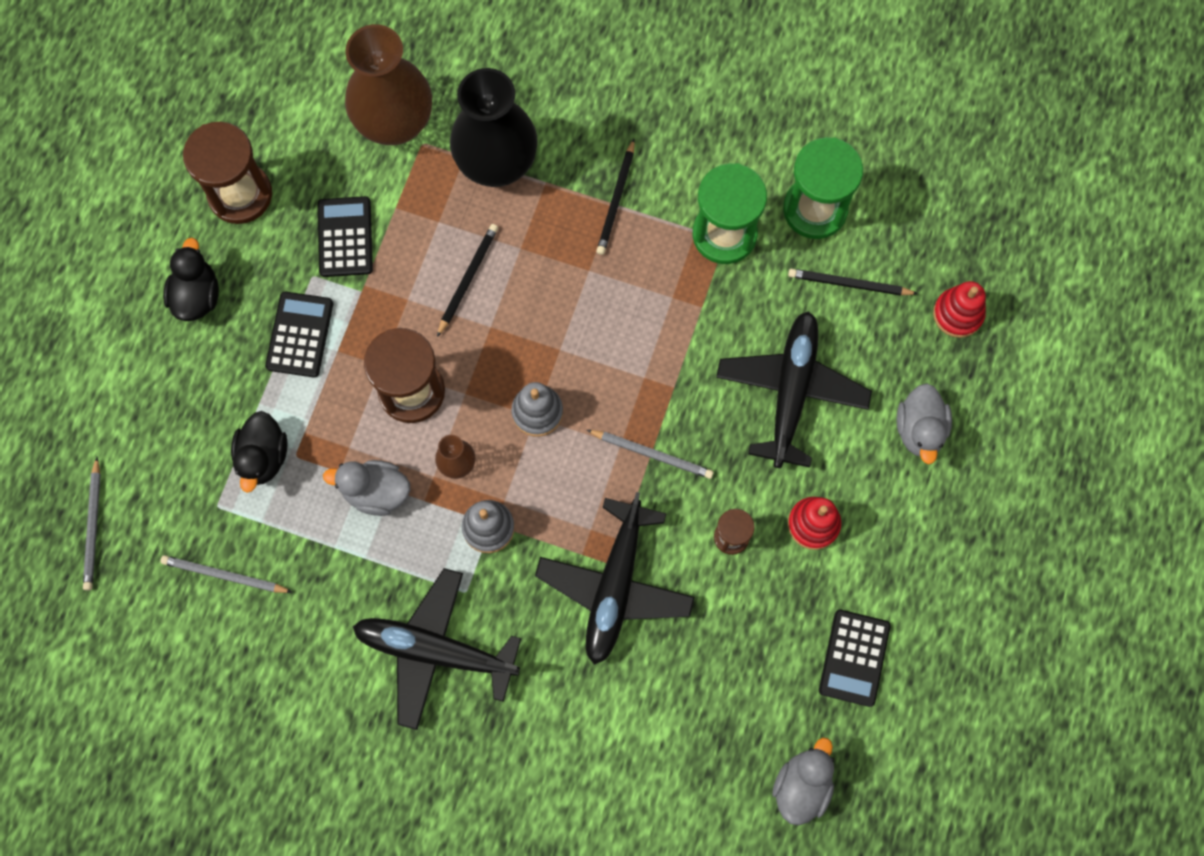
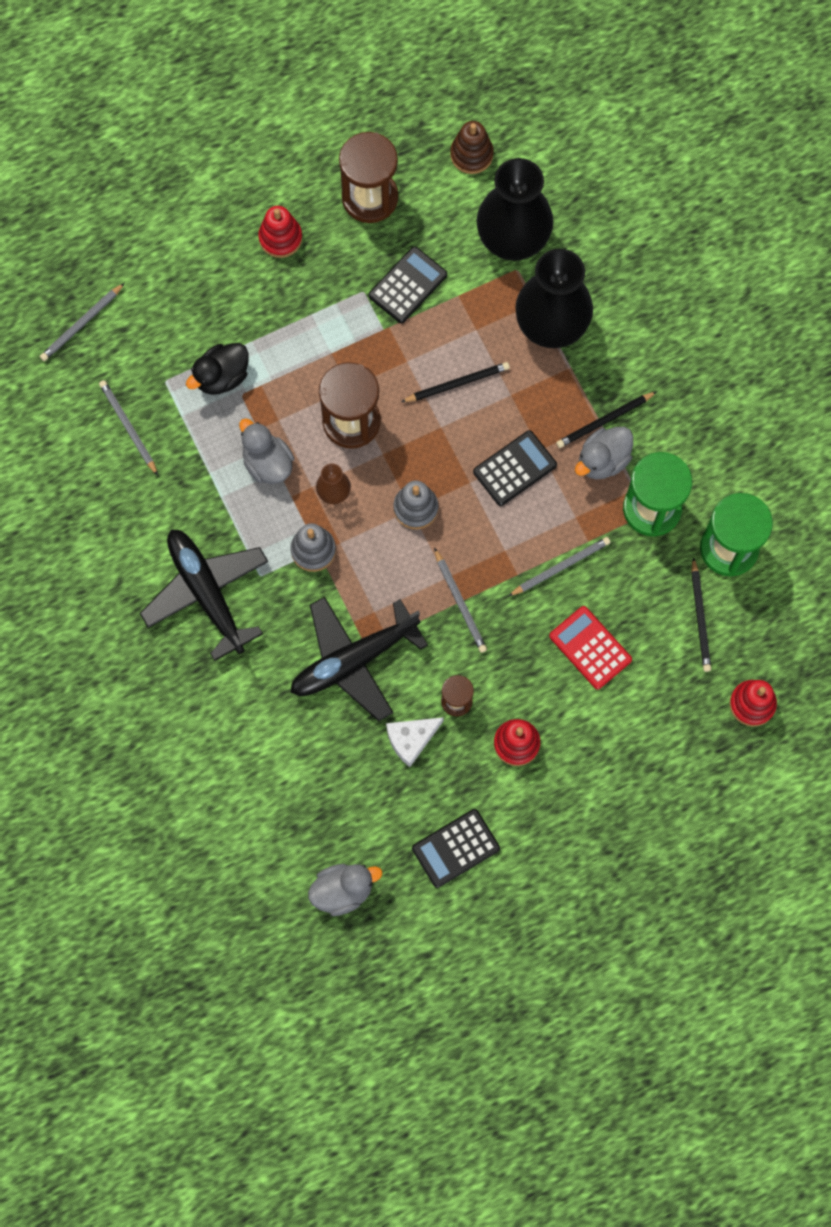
camera: 45 degrees right, 0 degrees up
black duck [163,238,219,321] -> red stacking toy [258,206,302,258]
black calculator [265,292,333,377] -> black calculator moved to [473,430,557,506]
brown vase [345,24,432,145] -> black vase [477,158,554,261]
black plane [716,311,872,468] -> red calculator [549,606,632,690]
black pencil [788,269,918,295] -> black pencil turned 150 degrees counterclockwise [691,557,711,672]
grey duck [896,383,952,464] -> grey duck moved to [575,427,633,479]
none -> white cheese [386,717,444,767]
none -> brown stacking toy [450,121,494,174]
none -> grey pencil [508,537,611,596]

